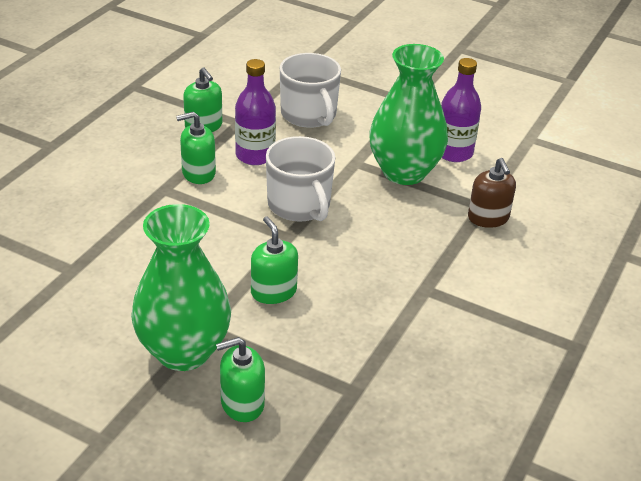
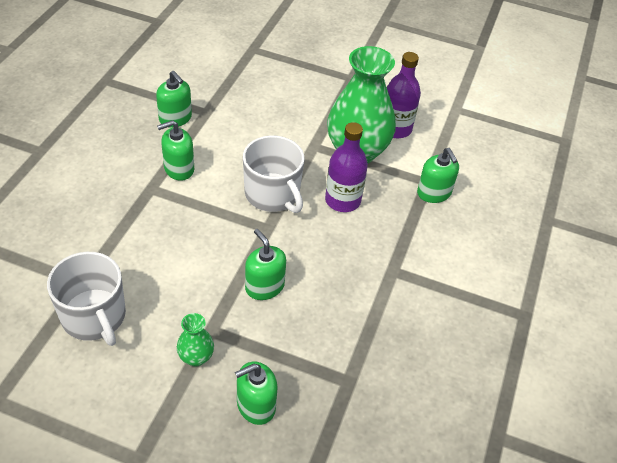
camera: 10 degrees left, 10 degrees up
green vase [131,204,231,371] -> green vase [177,313,214,366], size x0.43
purple bottle [235,59,276,165] -> purple bottle moved to [325,122,368,212]
white mug [280,53,341,128] -> white mug moved to [47,252,126,346]
brown soap dispenser [468,158,516,228] -> green soap dispenser [417,148,459,203]

